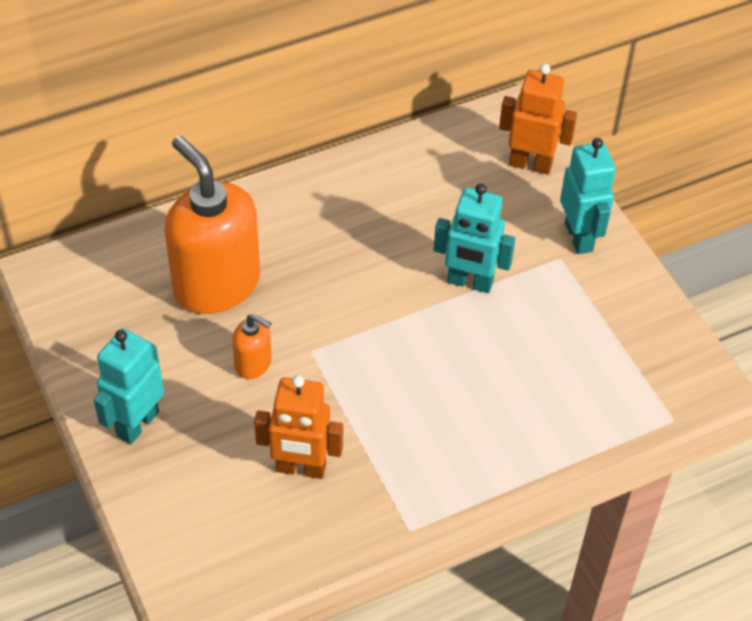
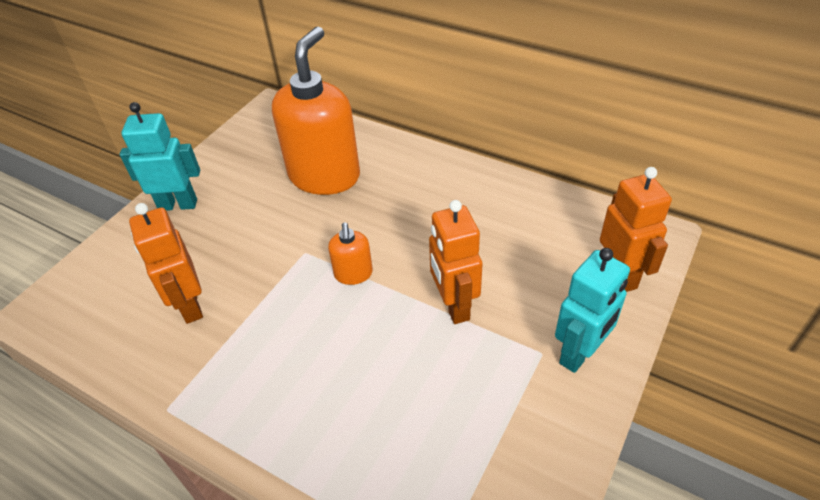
camera: 60 degrees right, 5 degrees down
orange soap dispenser [232,313,272,379] -> orange soap dispenser moved to [328,223,373,285]
turquoise robot [434,183,515,293] -> orange robot [429,200,483,324]

